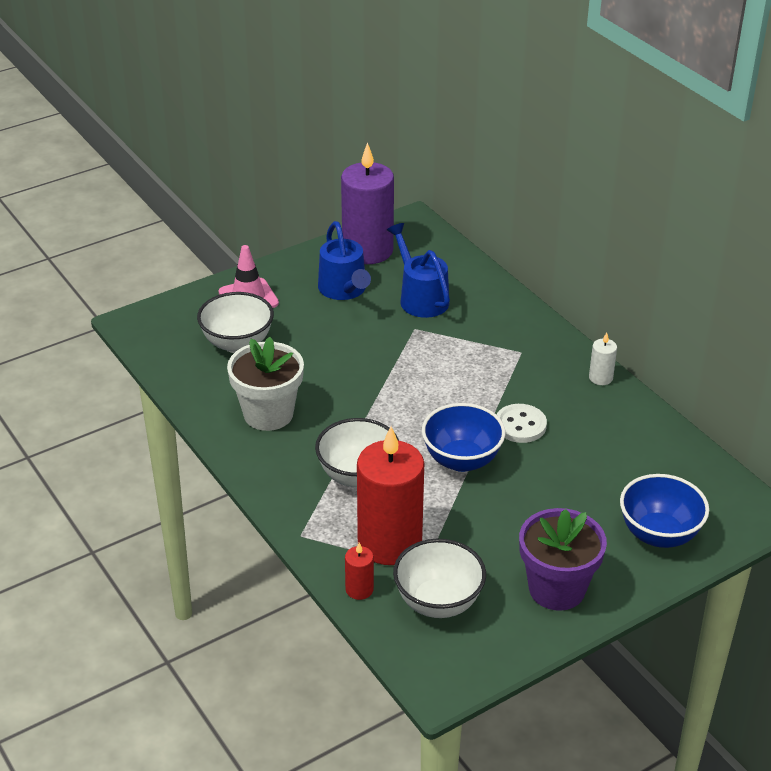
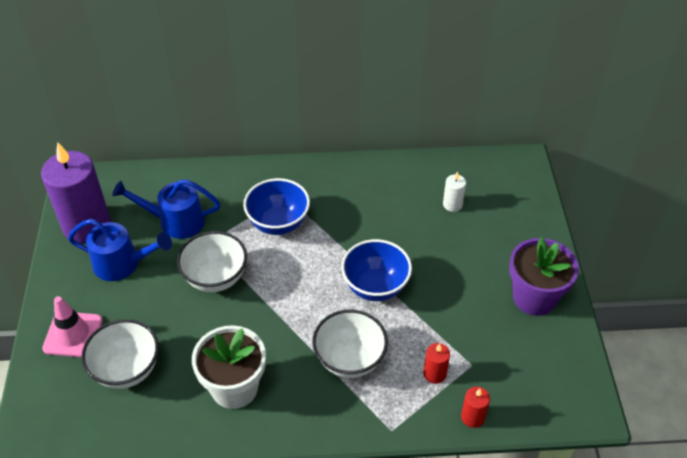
camera: 60 degrees left, 10 degrees up
red candle [357,426,424,565] -> red candle [424,343,450,384], size x0.42
white bowl [393,539,486,618] -> white bowl moved to [177,231,247,292]
white button [496,404,547,443] -> none
white candle [589,332,617,385] -> white candle moved to [443,171,466,212]
blue bowl [620,474,709,548] -> blue bowl moved to [243,178,310,235]

